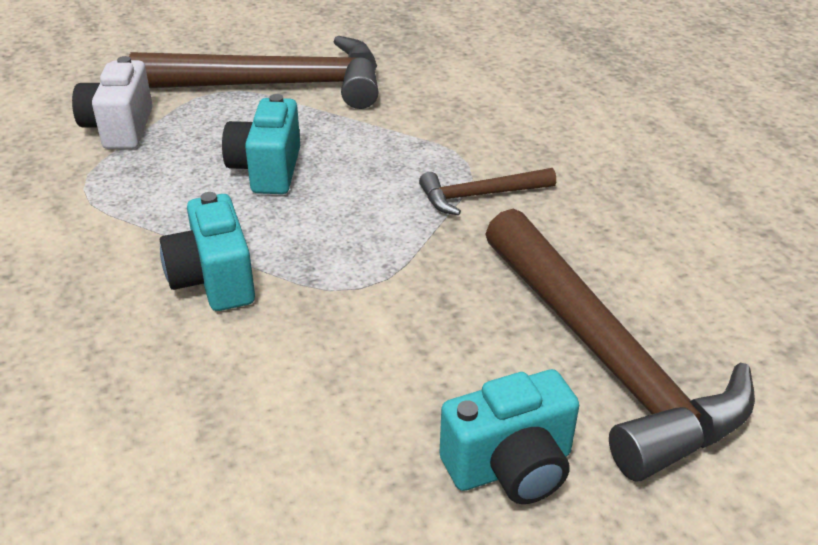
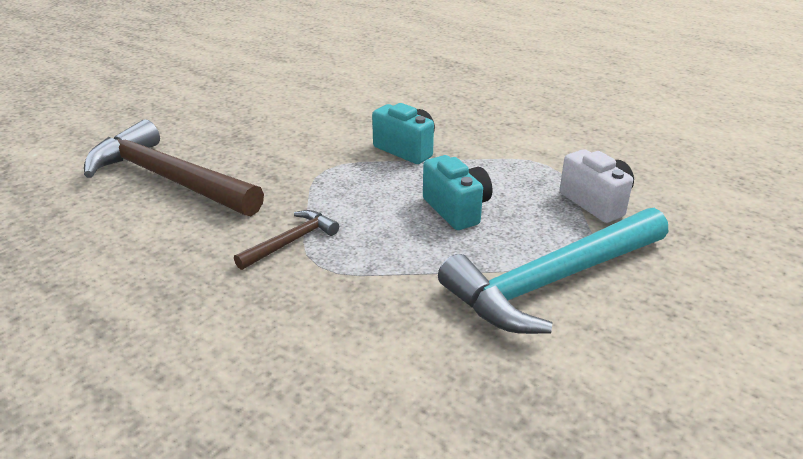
camera: 150 degrees right, 5 degrees down
brown hammer [129,36,379,109] -> turquoise hammer [438,208,668,334]
turquoise camera [439,369,579,504] -> none

